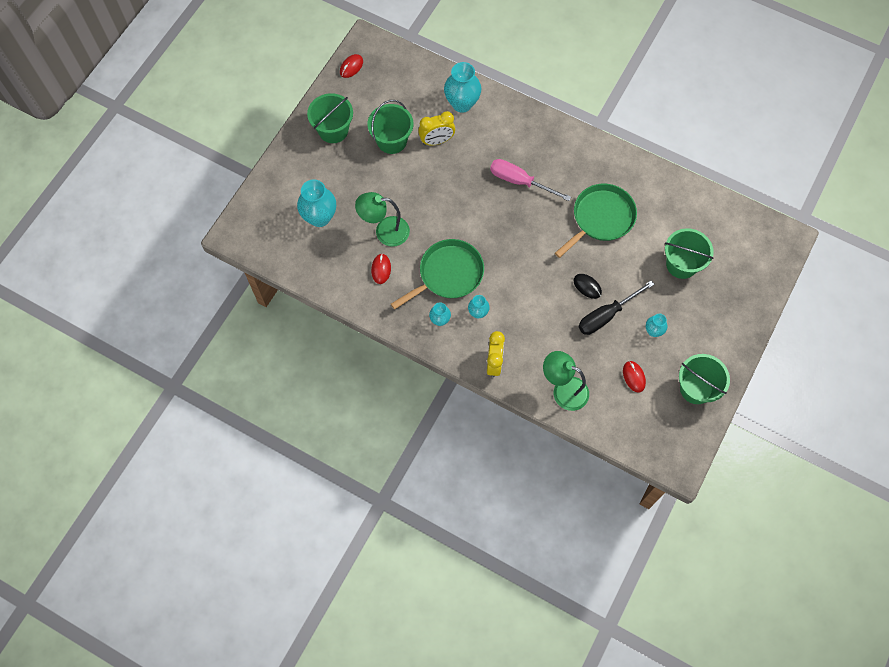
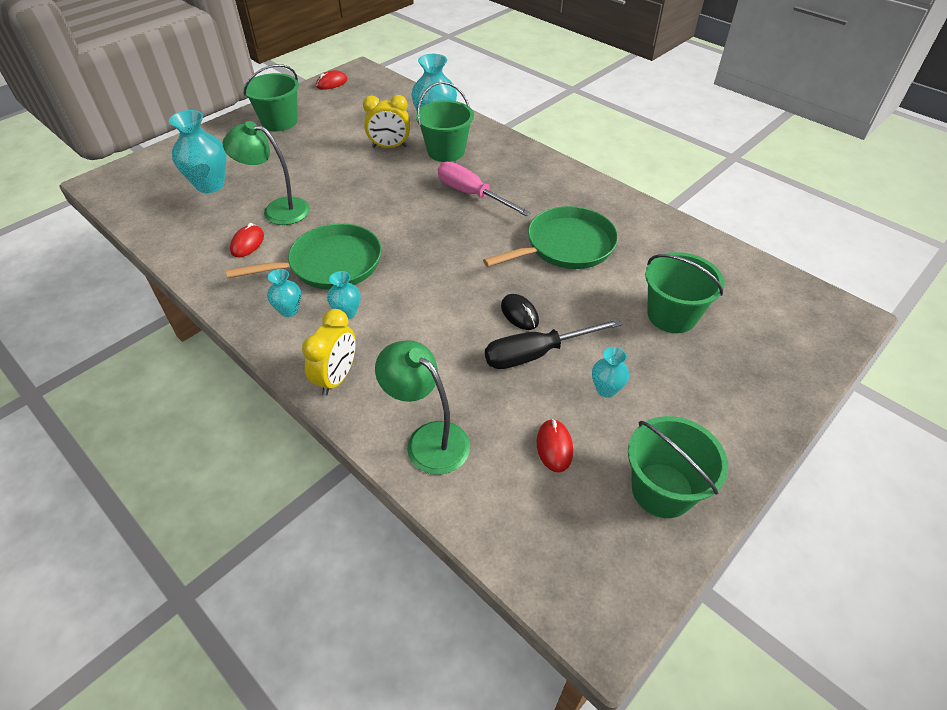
camera: 15 degrees right, 20 degrees down
green bucket [367,100,413,154] -> green bucket moved to [416,82,474,162]

